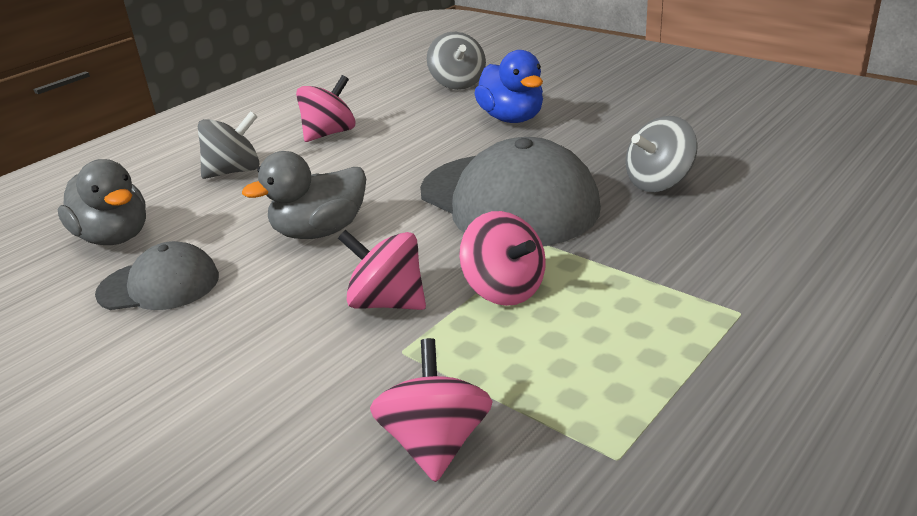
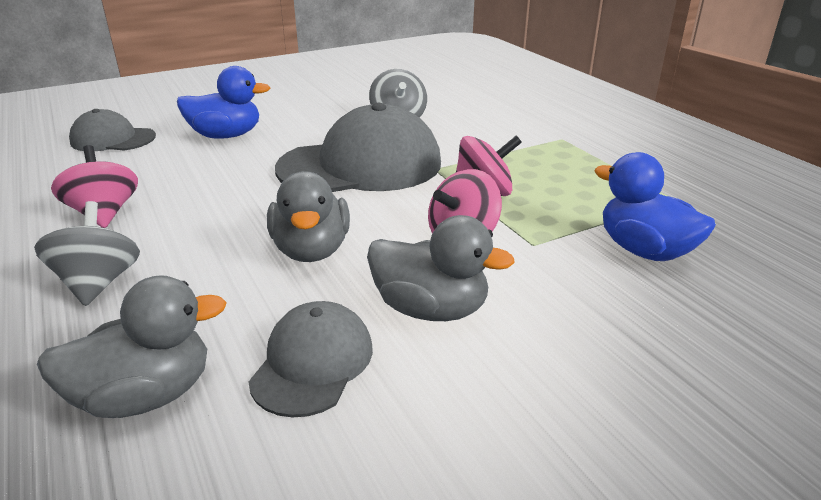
camera: 70 degrees left, 0 degrees up
pink spinning top [370,338,493,482] -> blue duck [594,152,716,261]
grey spinning top [427,32,486,90] -> grey cap [69,109,156,151]
none -> grey duck [367,215,515,321]

